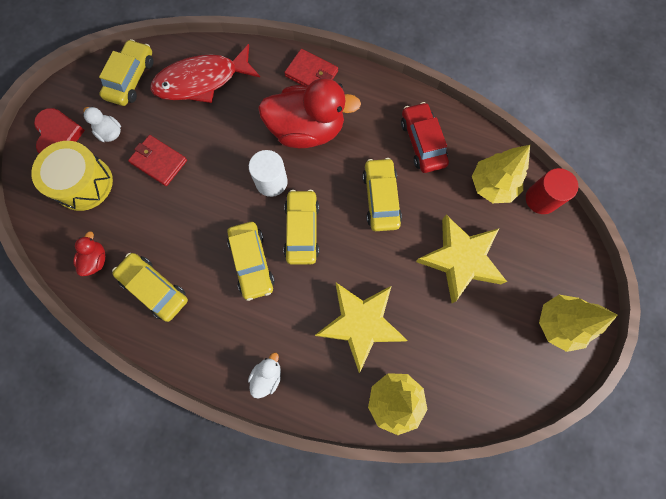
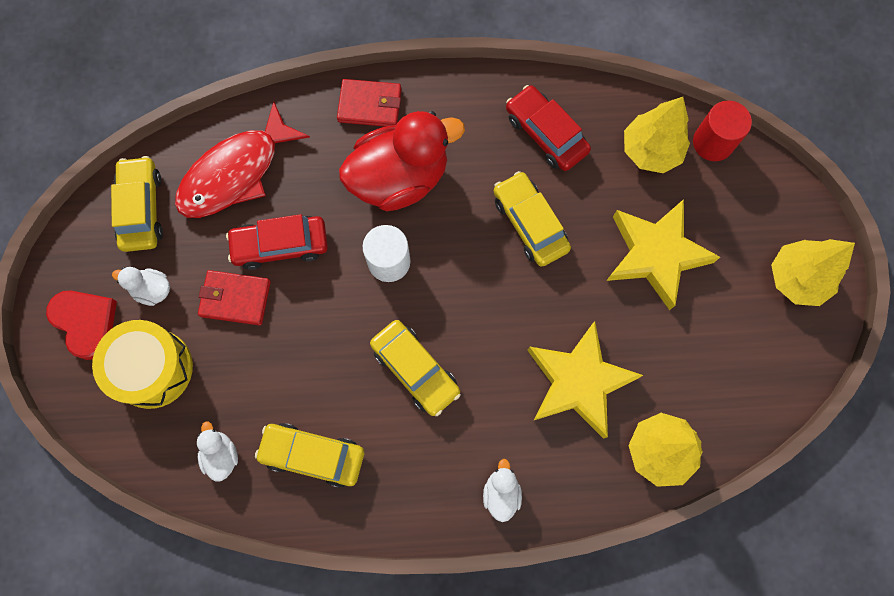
camera: 25 degrees left, 0 degrees up
red duck [73,231,105,276] -> white duck [197,422,238,482]
yellow car [284,190,319,265] -> none
none -> red car [226,214,328,270]

